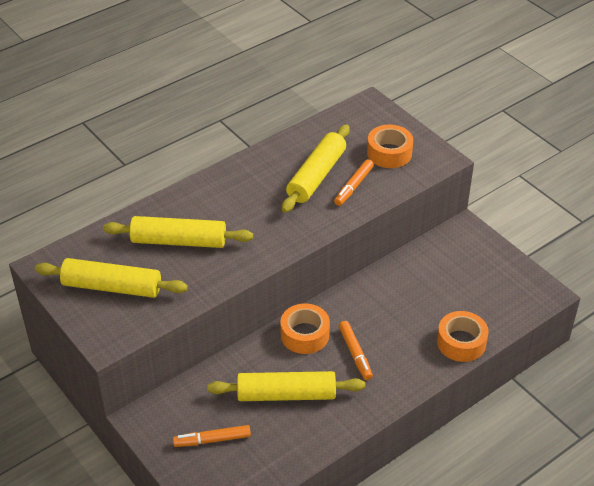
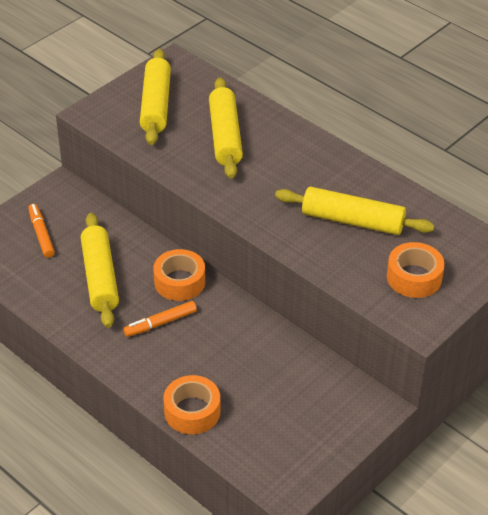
camera: 80 degrees right, 0 degrees up
orange marker [334,159,374,206] -> none

